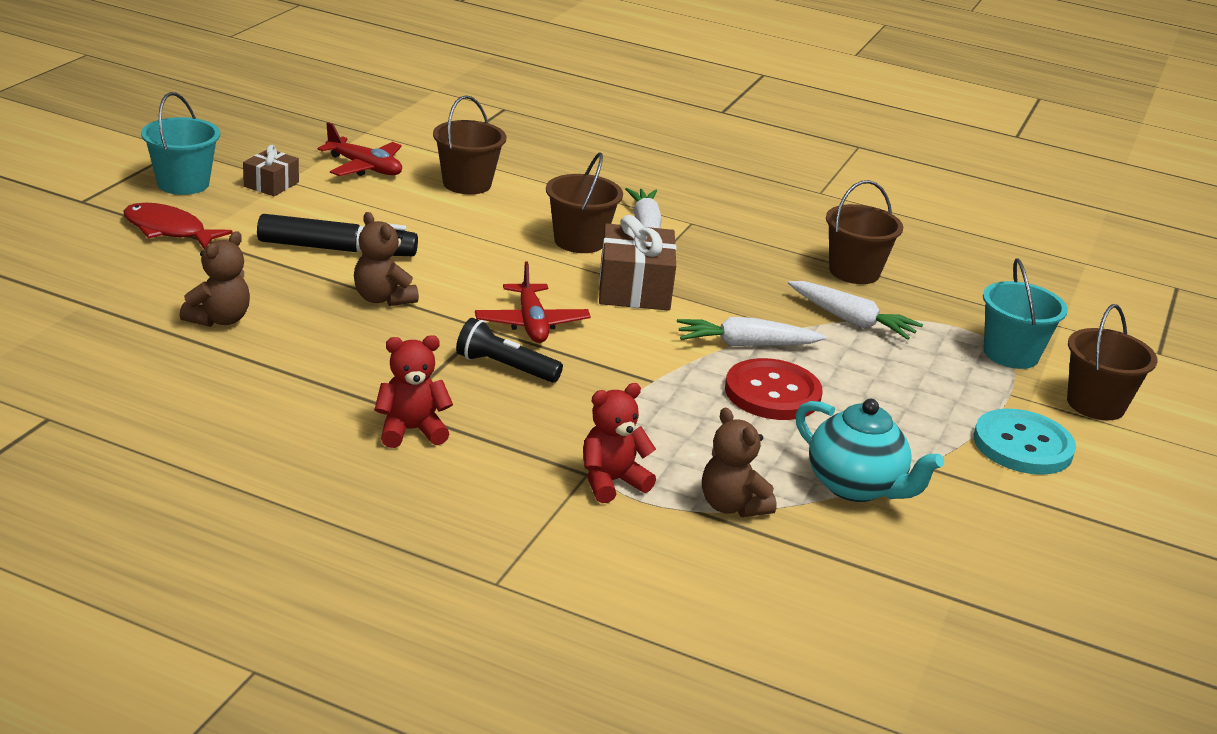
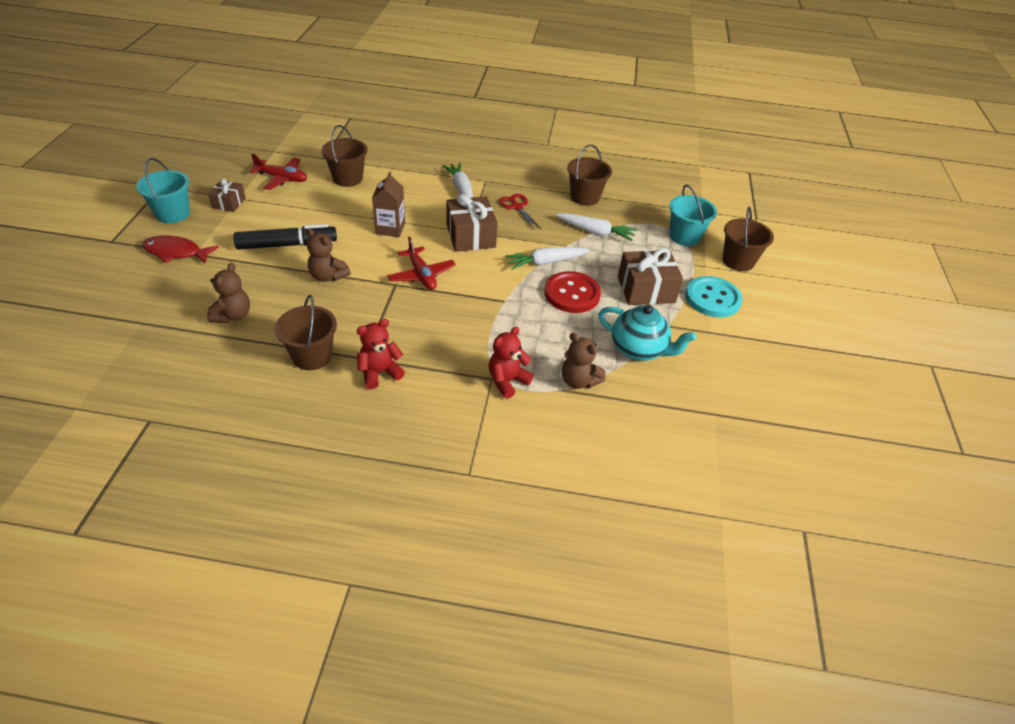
camera: 15 degrees left, 15 degrees up
black flashlight [456,318,563,383] -> none
brown bucket [546,152,623,253] -> brown bucket moved to [275,295,337,370]
none -> brown carton [372,172,405,237]
none -> red scissors [499,194,541,229]
none -> brown gift [618,248,683,305]

